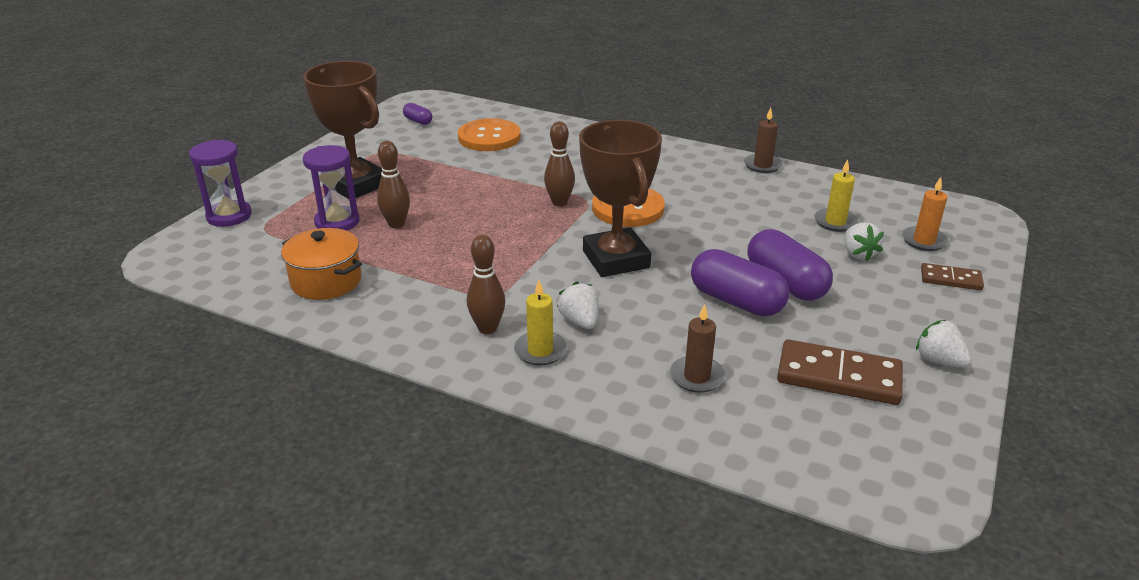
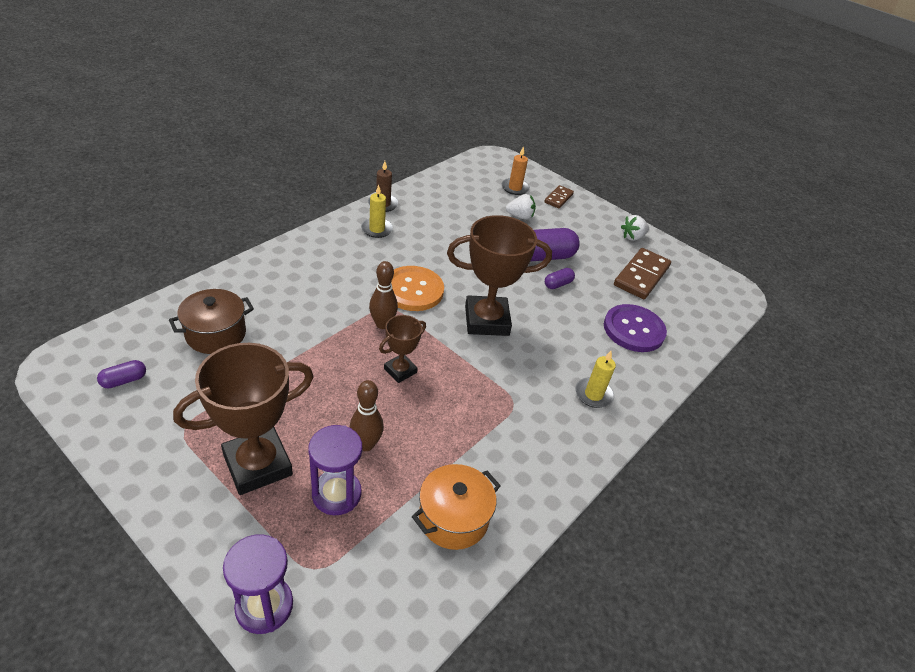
camera: 80 degrees left, 10 degrees up
orange button [458,118,521,151] -> brown pot [169,289,254,354]
brown bowling pin [467,235,505,334] -> none
white strawberry [557,282,599,329] -> none
brown candle [670,304,725,393] -> purple button [604,304,667,352]
purple capsule [691,249,789,316] -> purple capsule [545,268,575,289], size x0.49
yellow candle [814,159,858,232] -> yellow candle moved to [361,185,393,238]
none -> brown trophy [379,315,426,383]

